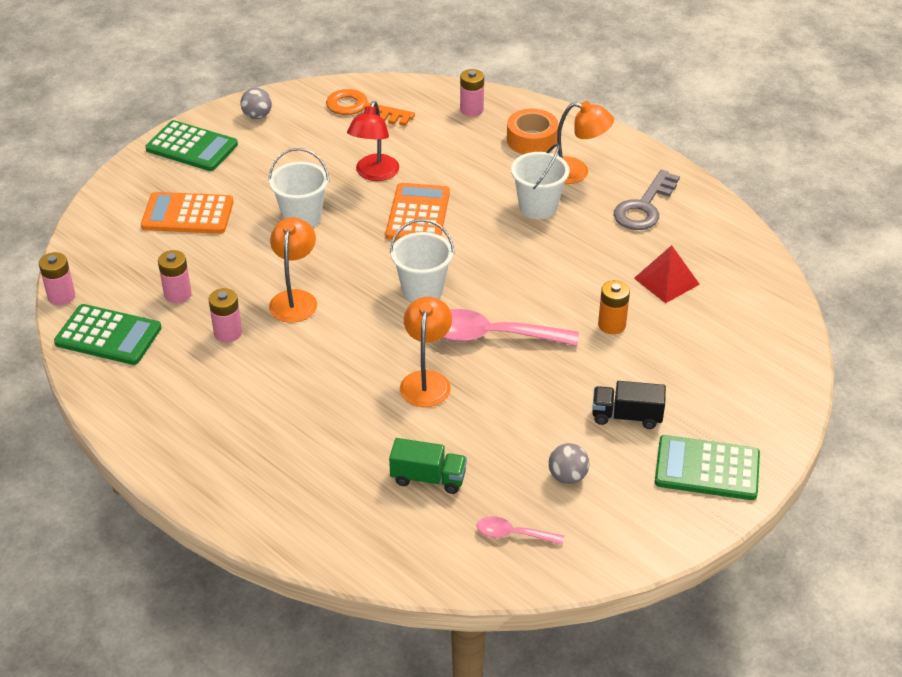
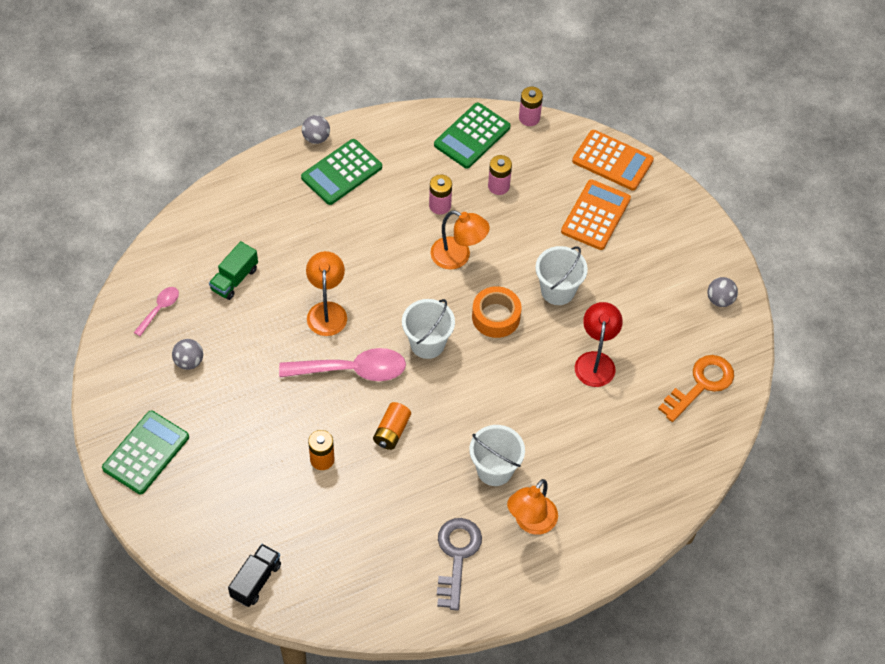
camera: 110 degrees right, 15 degrees up
green calculator [145,120,238,171] -> green calculator moved to [301,139,382,205]
red lamp [347,101,399,181] -> red lamp turned 60 degrees clockwise [575,302,623,387]
orange calculator [386,183,450,240] -> orange calculator moved to [572,130,654,191]
orange lamp [400,297,452,407] -> orange lamp turned 120 degrees counterclockwise [306,251,347,336]
pink spoon [443,309,579,346] -> pink spoon turned 60 degrees clockwise [279,348,406,381]
pink battery [460,69,484,116] -> none
orange tape [507,109,559,154] -> orange tape moved to [472,286,521,338]
black truck [592,381,666,429] -> black truck moved to [228,544,281,607]
grey key [614,170,680,230] -> grey key turned 45 degrees clockwise [437,518,482,611]
red pyramid [634,245,700,303] -> none
none -> grey ball [302,115,330,144]
none -> orange battery [373,402,411,450]

